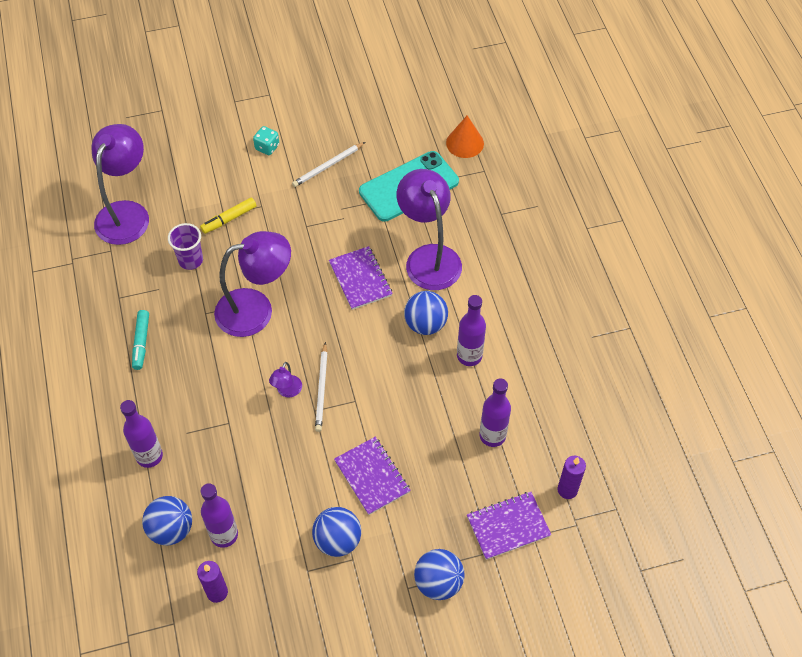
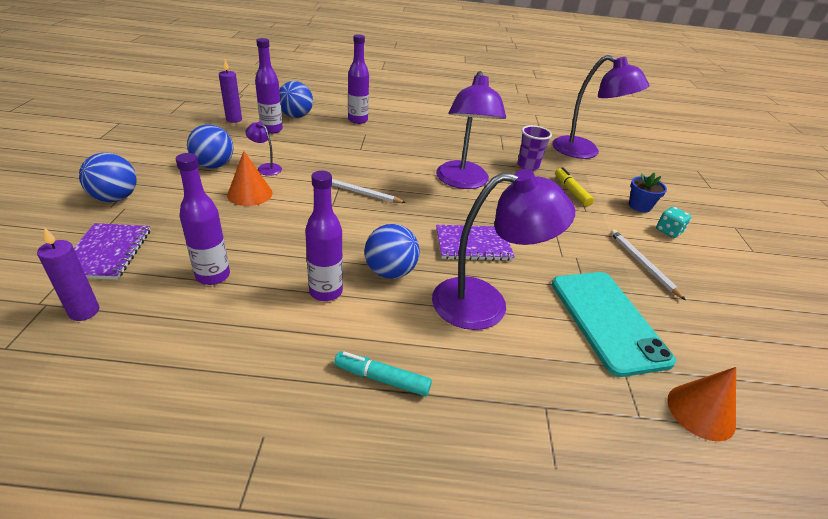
camera: 105 degrees right, 20 degrees down
turquoise marker [132,310,149,370] -> turquoise marker moved to [334,351,432,397]
purple lamp [269,362,302,398] -> purple lamp moved to [245,121,282,176]
purple notebook [334,437,411,515] -> orange cone [227,151,273,206]
none -> blue flower pot [629,173,667,212]

